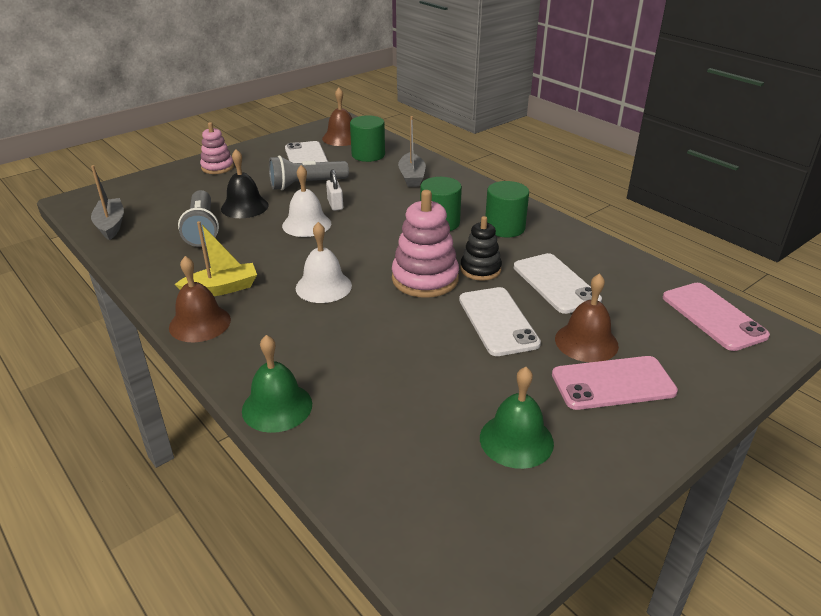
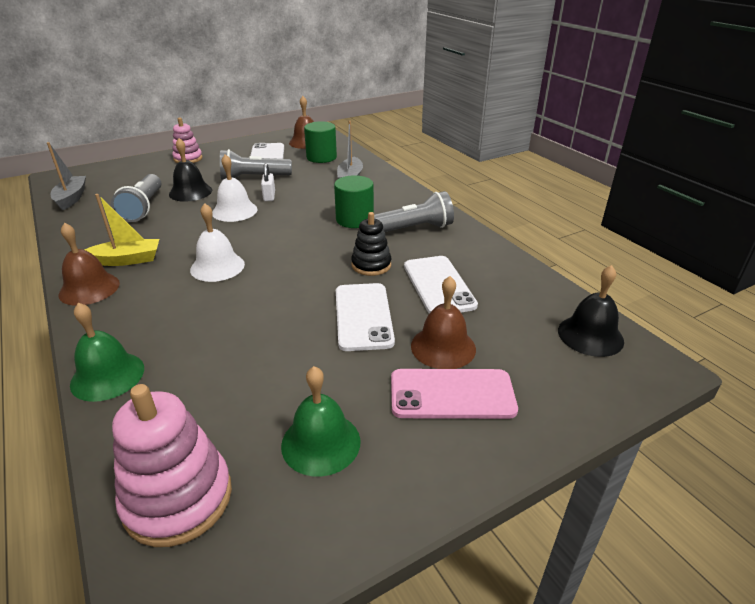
camera: 10 degrees right, 0 degrees up
pink stacking toy [392,190,459,298] -> pink stacking toy moved to [112,384,232,547]
green cylinder [485,181,529,237] -> grey flashlight [367,191,454,232]
pink phone [663,283,770,351] -> black bell [558,265,624,357]

